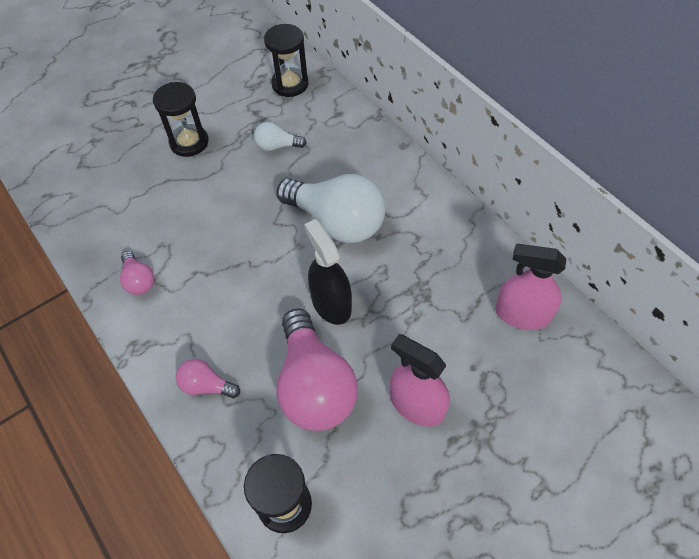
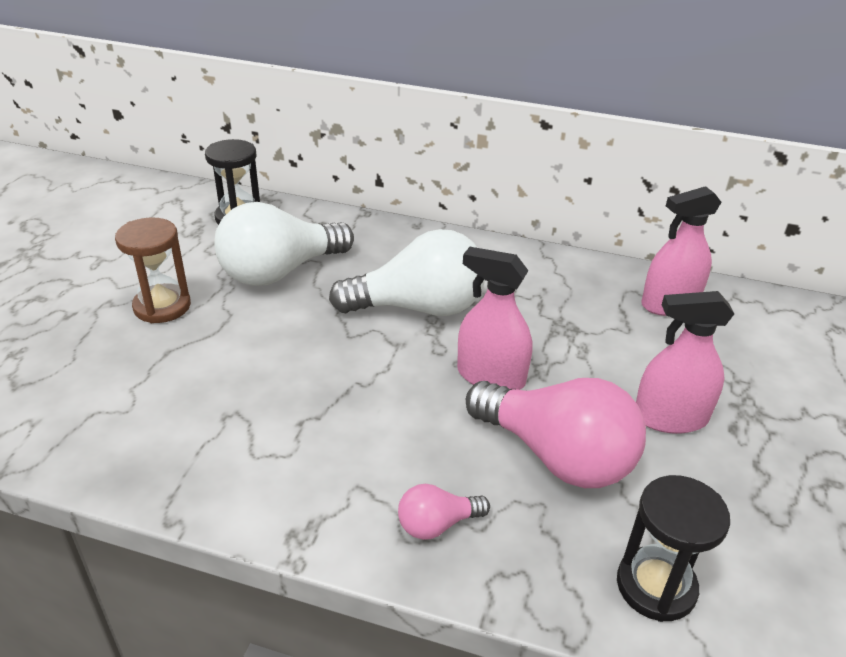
camera: 40 degrees left, 20 degrees down
pink light bulb [120,251,154,295] -> none
black hourglass [153,82,209,157] -> brown hourglass [115,217,191,323]
white light bulb [254,122,307,151] -> white light bulb [214,202,354,286], size x2.14
black spray bottle [304,219,352,325] -> pink spray bottle [457,247,532,390]

